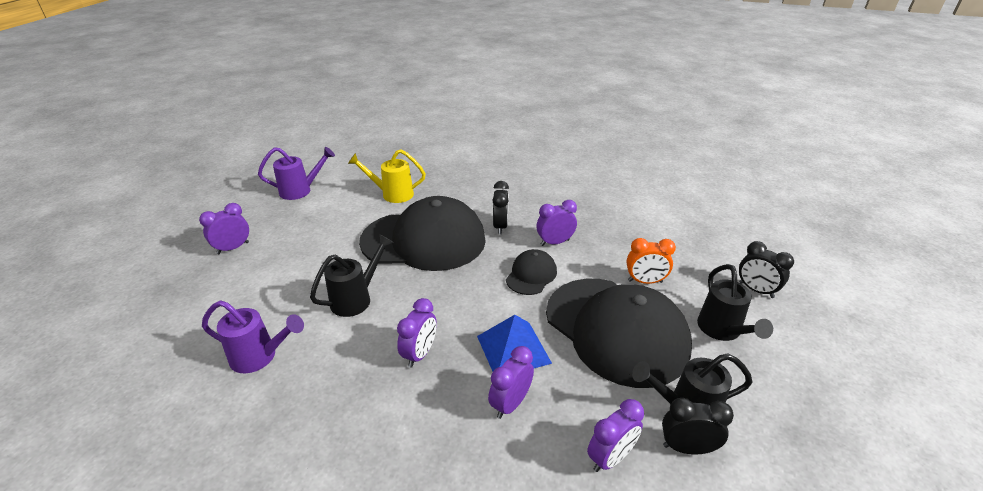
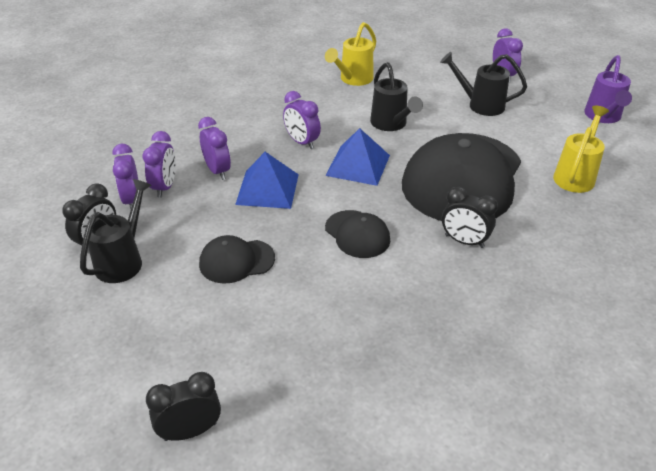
camera: 115 degrees right, 5 degrees up
purple watering can [202,300,304,373] -> yellow watering can [325,22,376,86]
purple clock [537,200,577,246] -> purple clock moved to [143,131,176,198]
black cap [546,279,692,388] -> black cap [199,235,275,284], size x0.45
orange clock [626,238,676,284] -> none
black watering can [697,264,773,341] -> black watering can moved to [440,52,527,116]
none -> blue pyramid [325,128,390,186]

